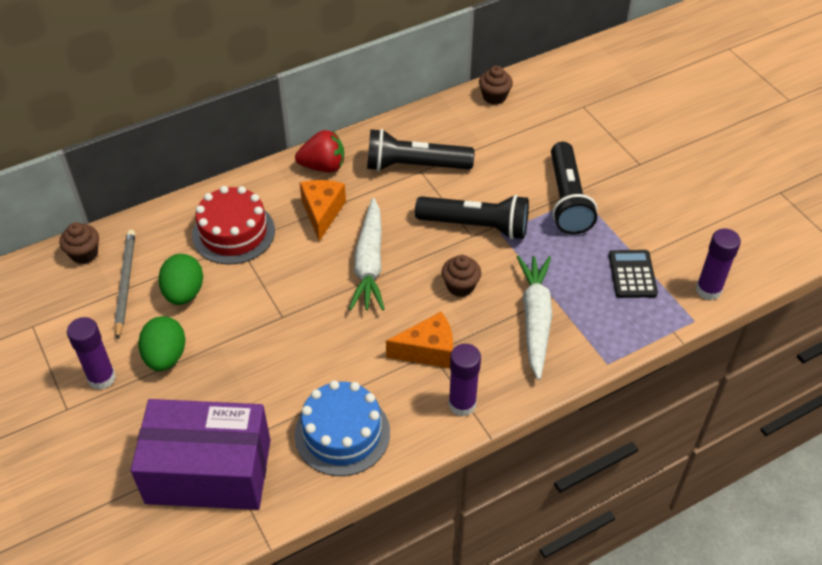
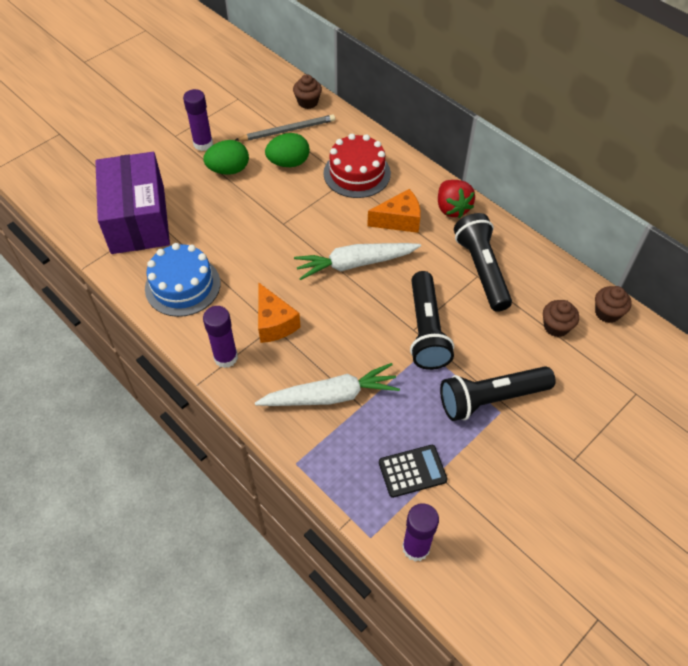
camera: 75 degrees right, 5 degrees up
brown cupcake [442,255,481,297] -> brown cupcake moved to [543,300,579,337]

